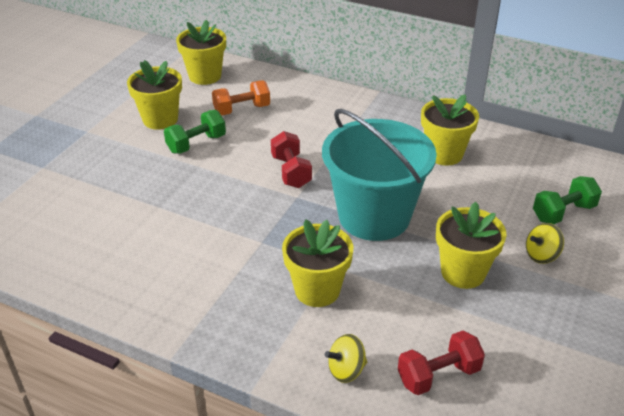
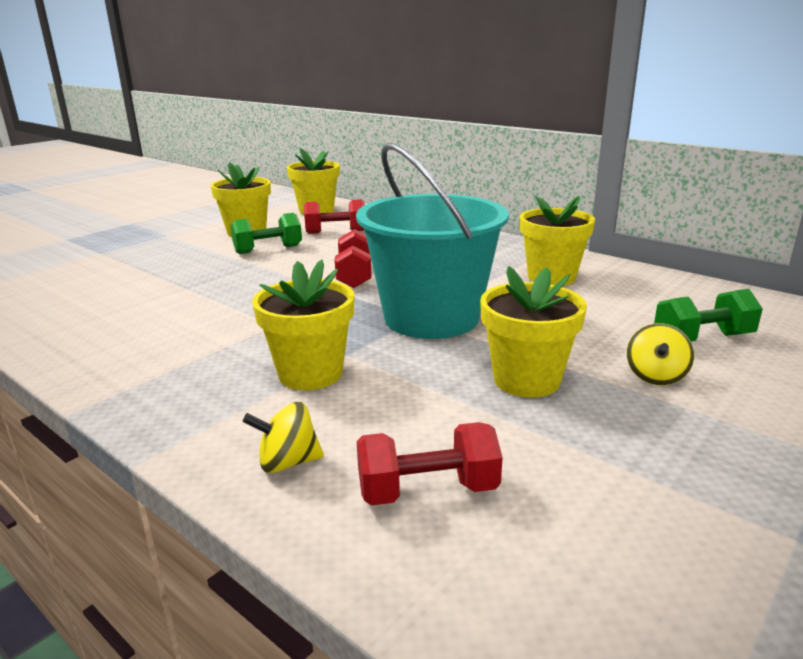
camera: 15 degrees right, 15 degrees down
orange dumbbell [212,80,270,115] -> red dumbbell [304,199,365,234]
yellow spinning top [526,223,564,264] -> yellow spinning top turned 60 degrees counterclockwise [627,323,694,385]

